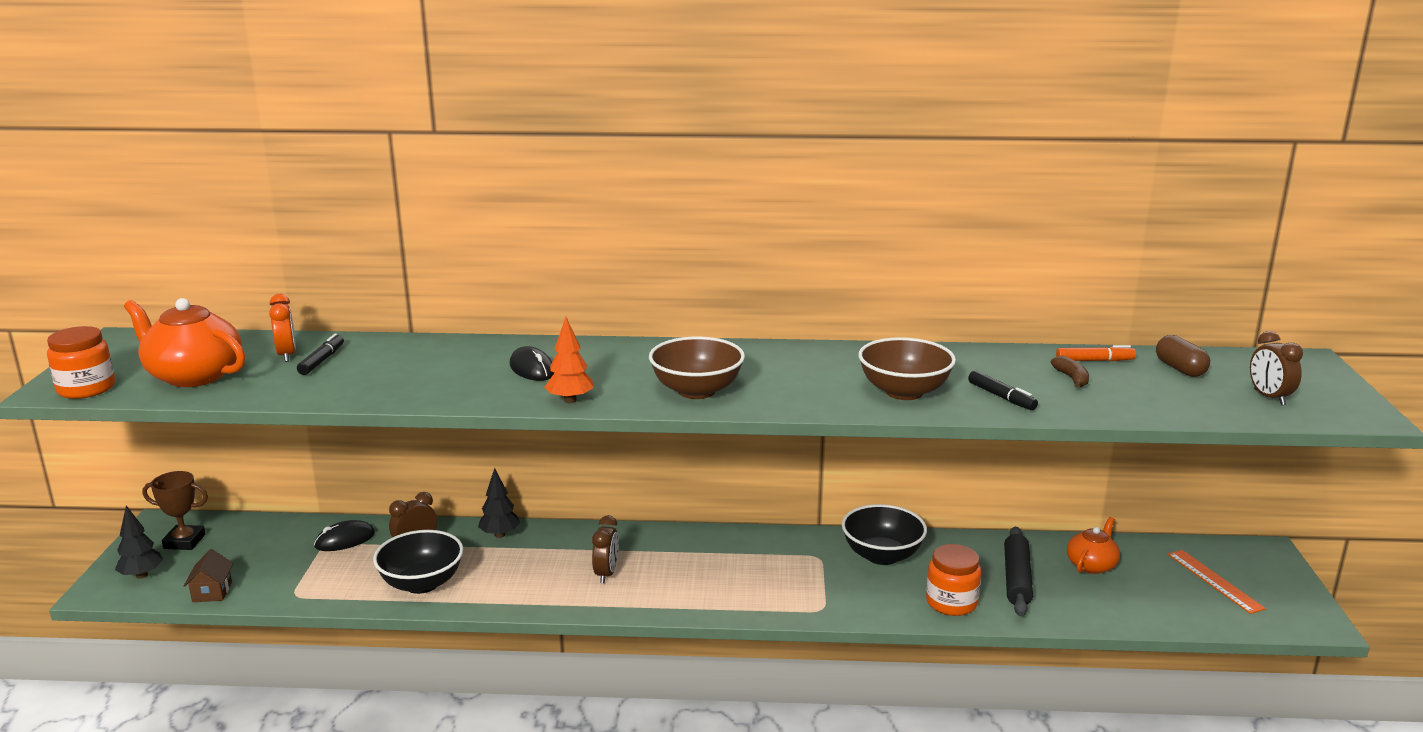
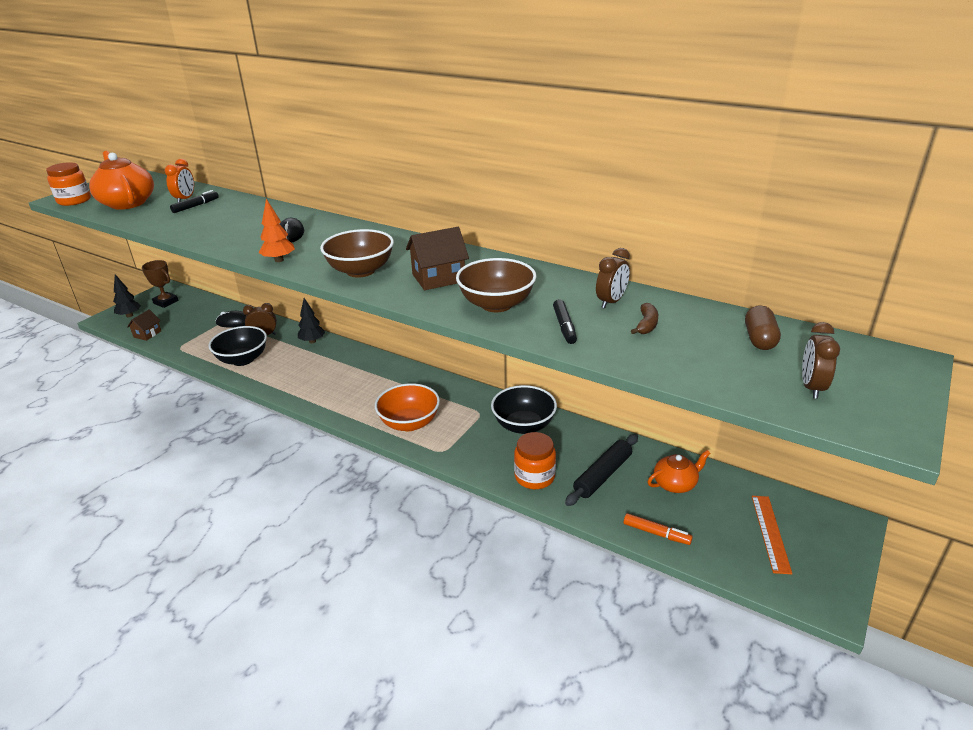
camera: 30 degrees right, 10 degrees up
brown clock [592,515,619,583] -> brown clock moved to [596,248,630,308]
orange marker [1056,345,1136,361] -> orange marker moved to [624,513,693,545]
none -> orange bowl [375,383,440,431]
none -> brown house [406,227,469,290]

